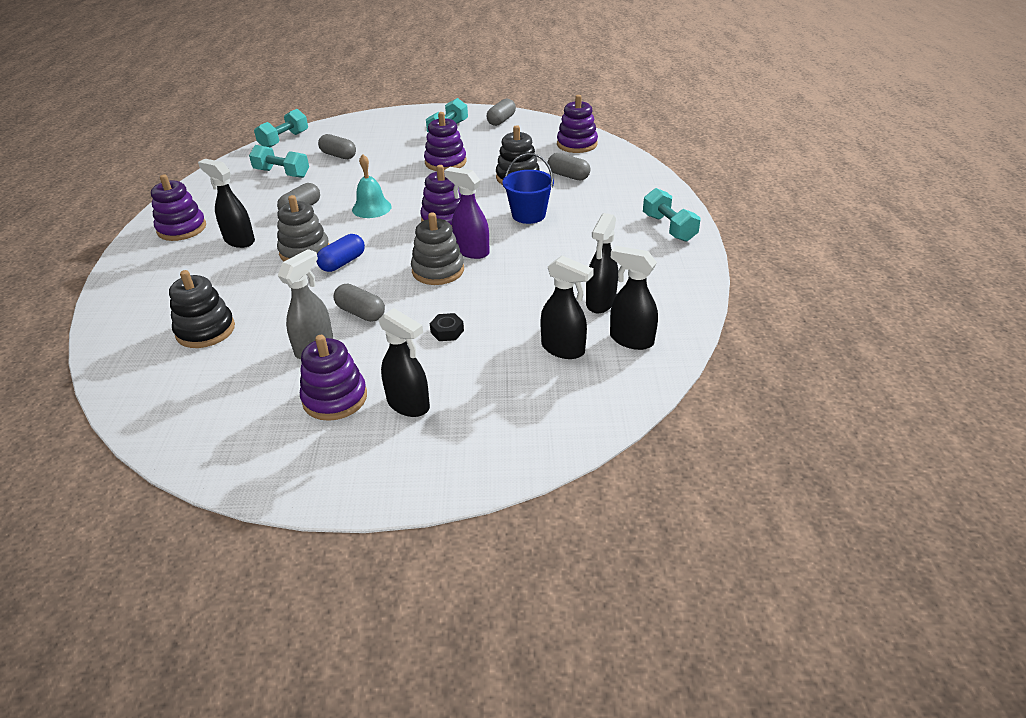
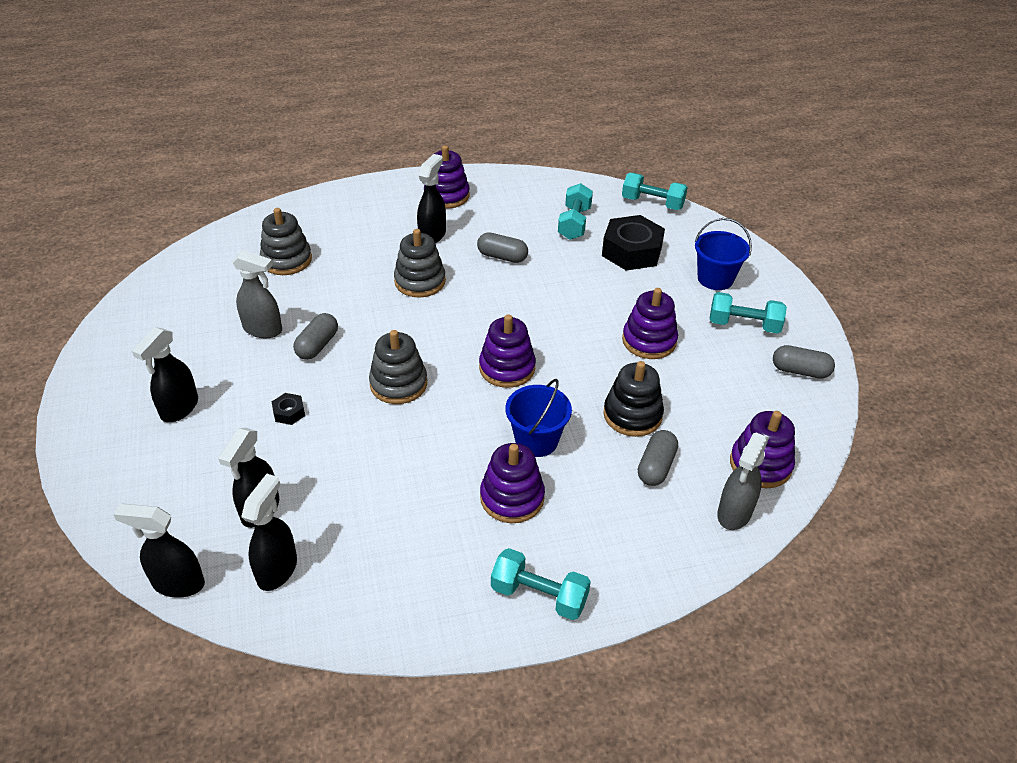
camera: 75 degrees right, 5 degrees up
black stacking toy [169,270,235,348] -> grey stacking toy [260,208,312,275]
purple stacking toy [300,335,367,421] -> purple stacking toy moved to [480,443,545,523]
blue capsule [316,234,365,272] -> none
grey capsule [318,134,356,159] -> black nut [602,215,665,270]
turquoise bell [352,154,392,218] -> none
purple spray bottle [444,167,490,259] -> none
black spray bottle [586,213,618,313] -> black spray bottle moved to [113,504,205,598]
turquoise dumbbell [643,188,700,242] -> turquoise dumbbell turned 60 degrees clockwise [491,548,591,620]
none -> blue bucket [695,218,752,290]
none -> grey spray bottle [717,433,769,530]

